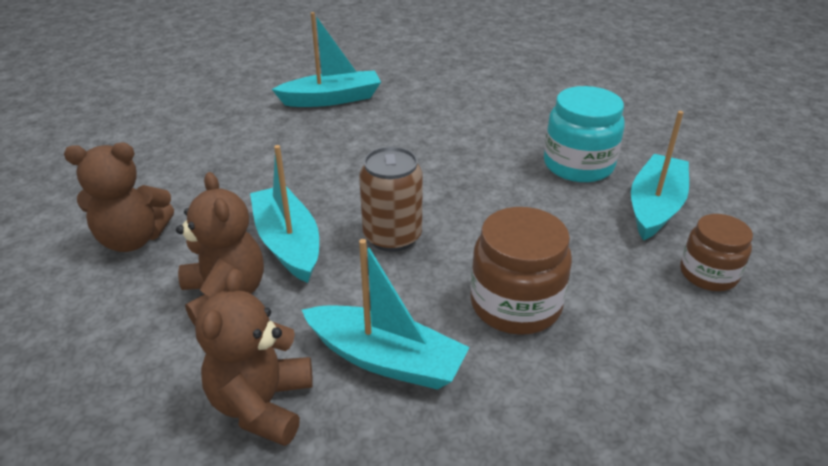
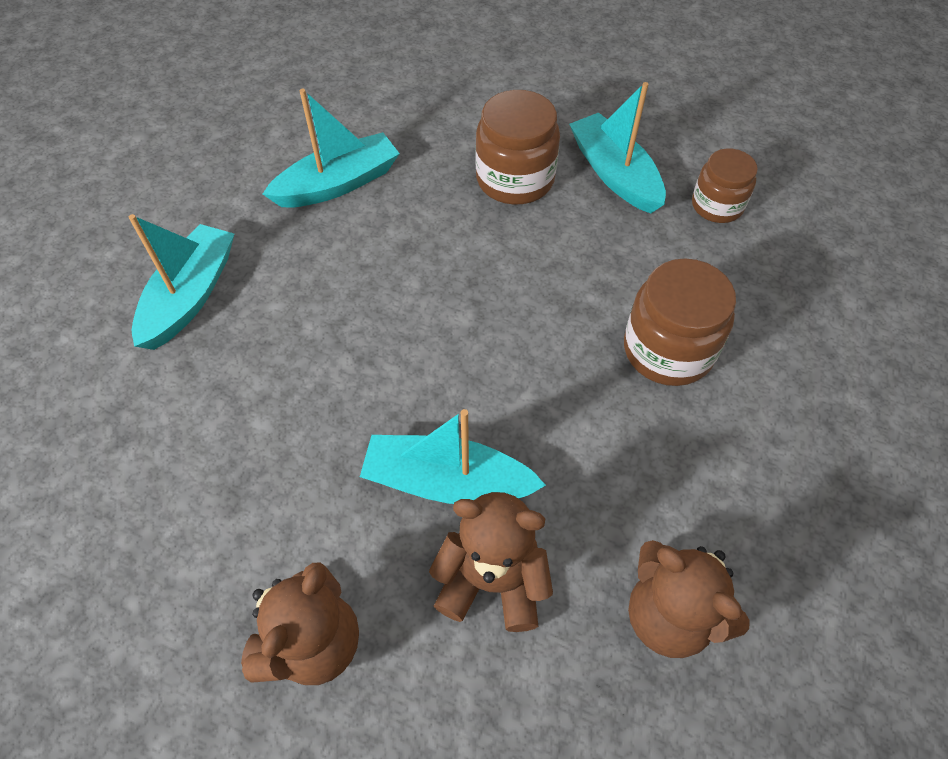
camera: 55 degrees left, 20 degrees up
turquoise boat [302,239,469,390] -> turquoise boat moved to [263,89,400,208]
brown can [359,147,423,252] -> none
turquoise jar [544,86,625,182] -> brown jar [475,90,560,205]

